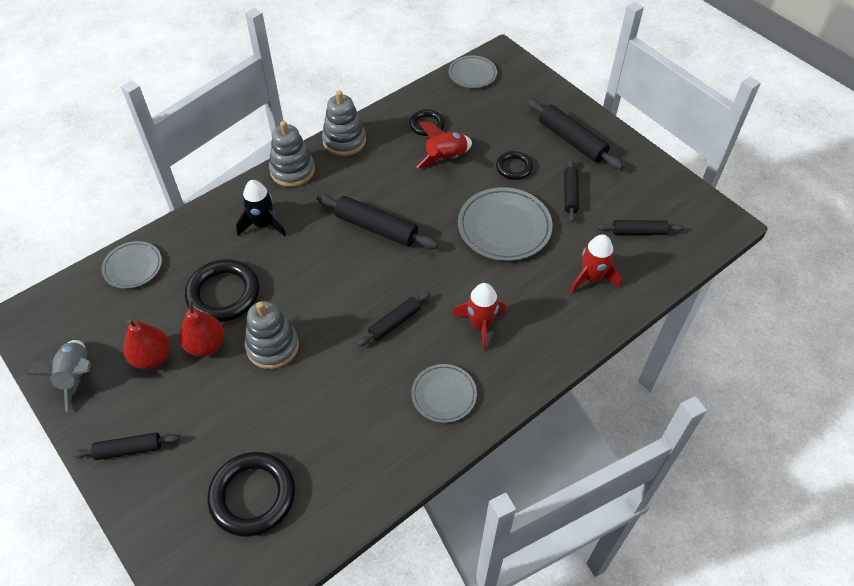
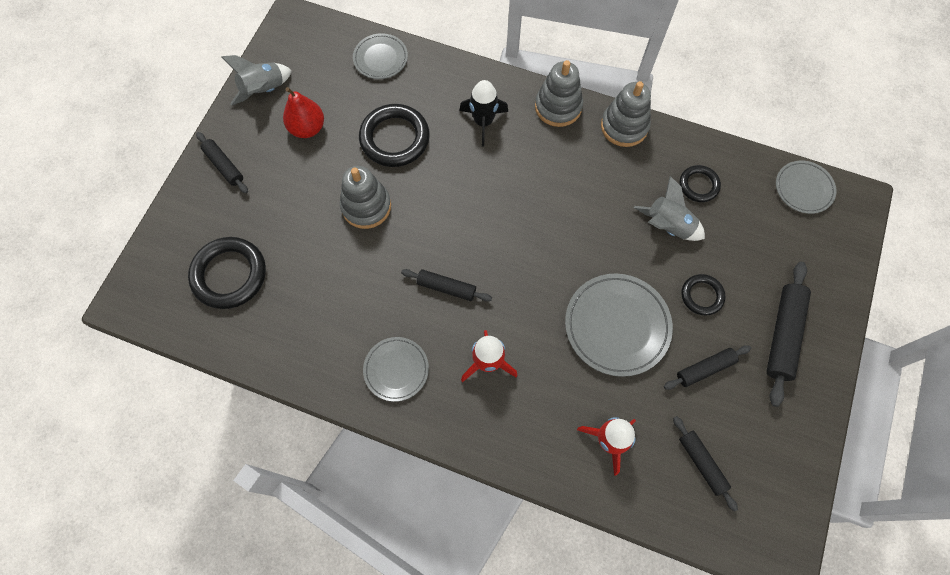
camera: 60 degrees right, 15 degrees up
red pear [179,300,225,356] -> none
black rolling pin [316,194,438,249] -> none
red rocket [416,122,472,169] -> grey rocket [634,176,705,241]

